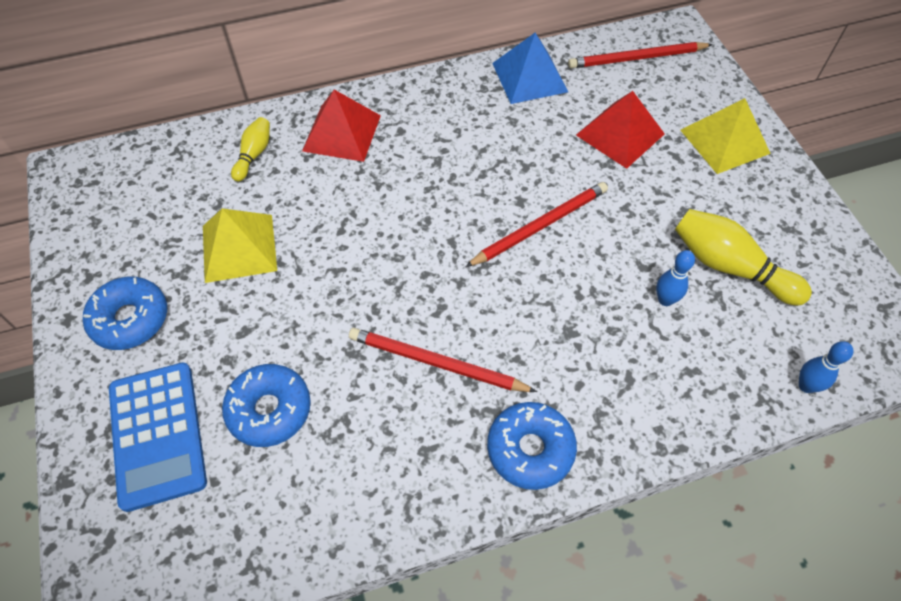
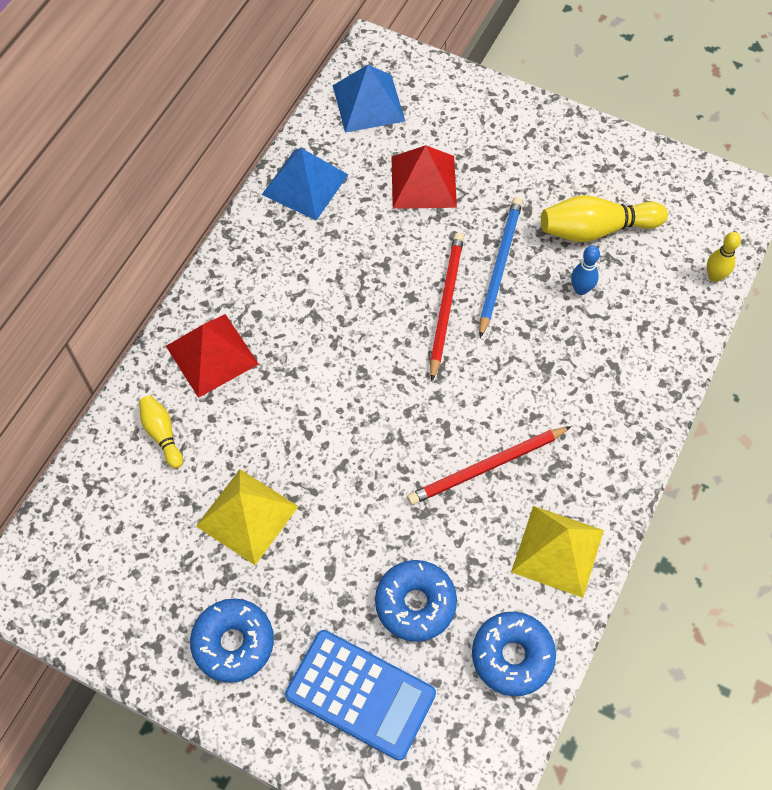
camera: 45 degrees left, 5 degrees up
blue donut [487,402,577,490] -> blue donut moved to [472,612,556,696]
red pencil [568,42,713,68] -> blue pyramid [333,65,405,133]
yellow pyramid [680,98,771,174] -> yellow pyramid moved to [511,506,604,598]
blue bowling pin [799,341,854,393] -> yellow bowling pin [707,232,741,282]
none -> blue pencil [479,197,523,338]

